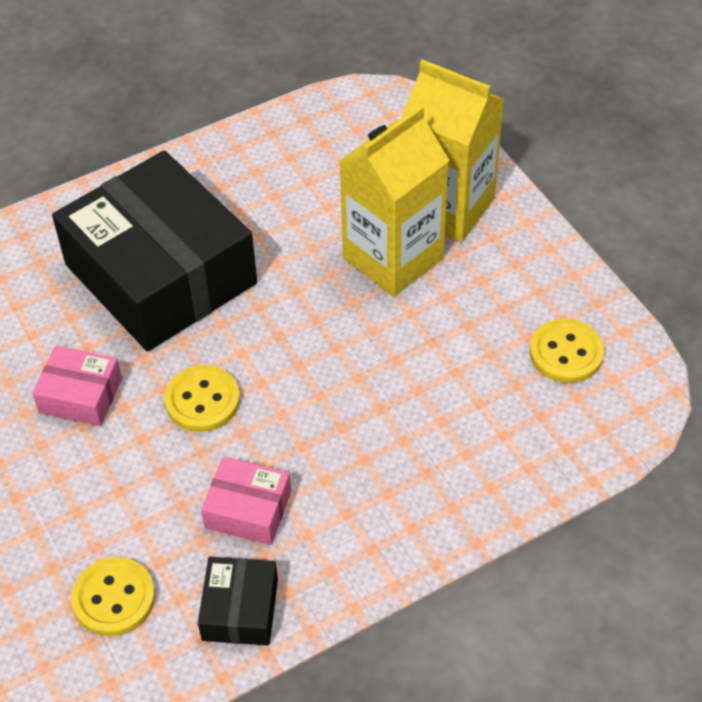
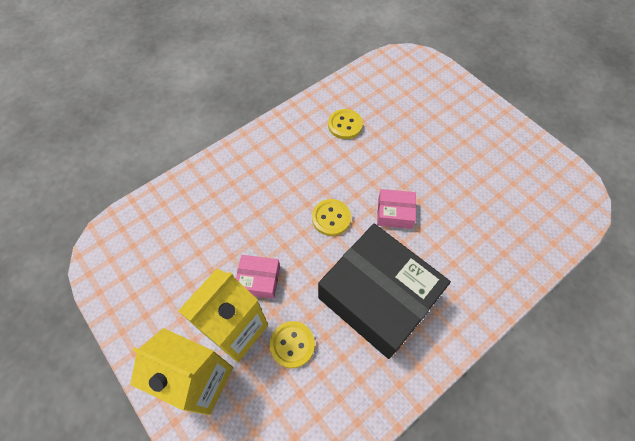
camera: 170 degrees right, 10 degrees up
black box [198,557,278,646] -> none
pink box [201,456,291,545] -> pink box moved to [236,255,280,299]
yellow button [530,319,604,383] -> yellow button moved to [270,321,315,368]

